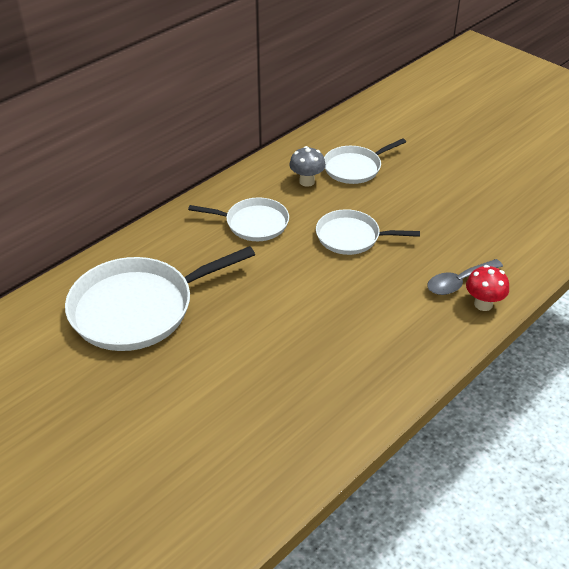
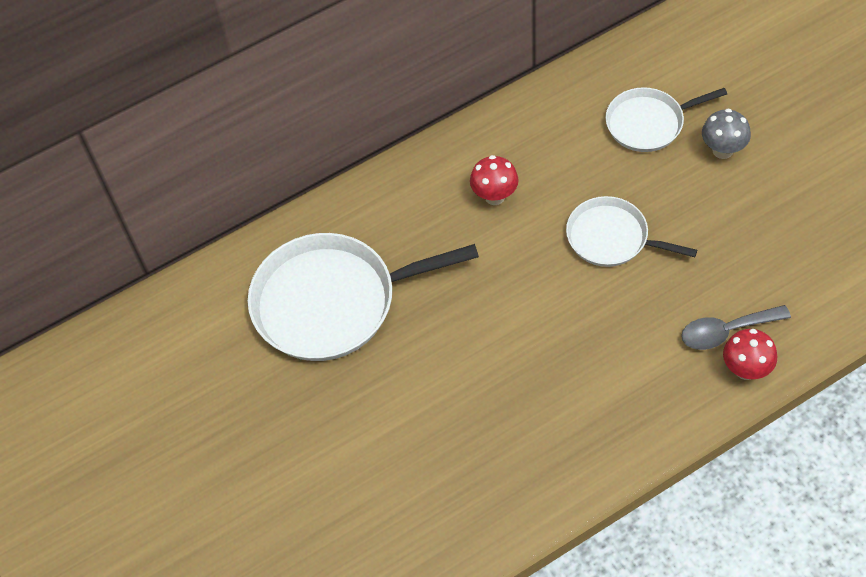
camera: 20 degrees right, 15 degrees up
white pan [188,198,289,241] -> red mushroom [470,155,519,205]
grey mushroom [289,146,326,187] -> grey mushroom moved to [702,108,751,159]

